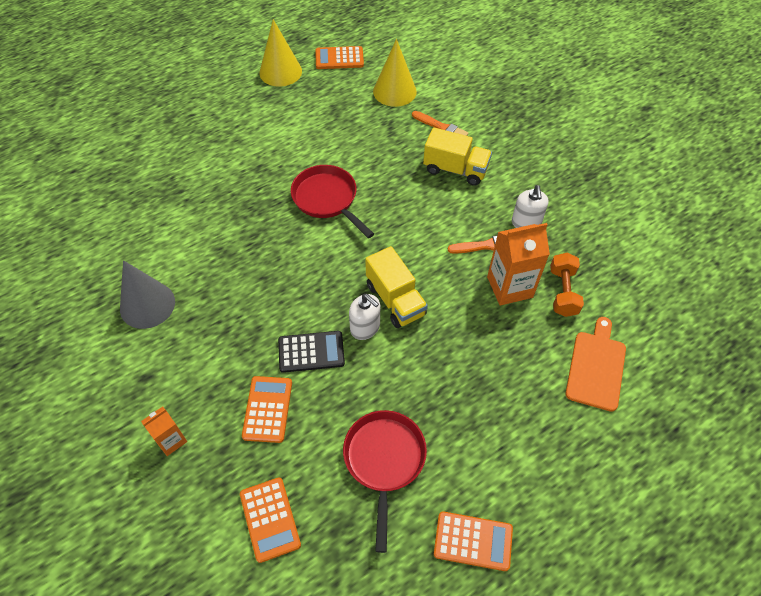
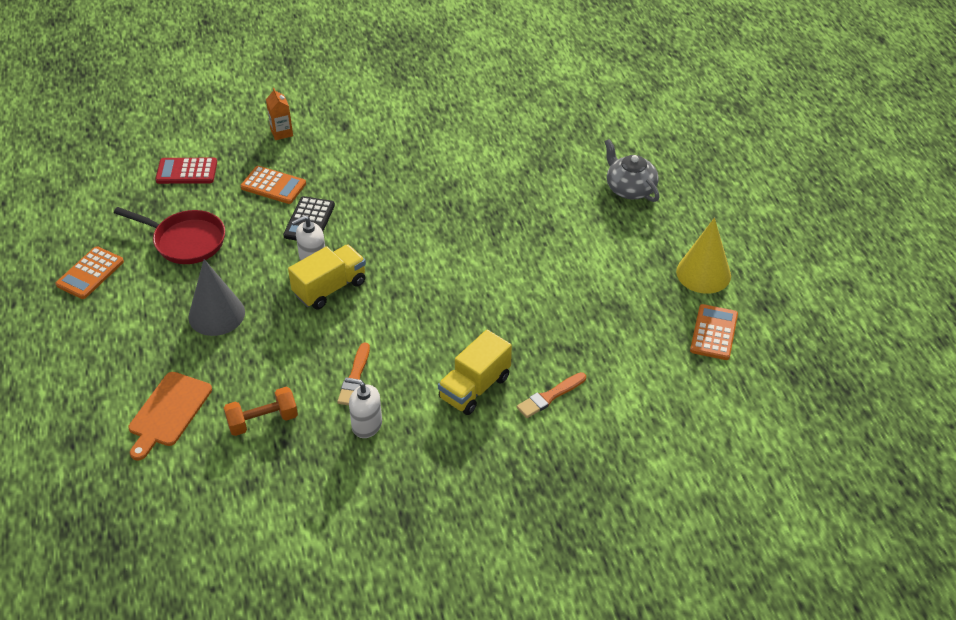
camera: 110 degrees right, 10 degrees down
grey cone [120,260,175,329] -> grey cone moved to [188,259,245,336]
orange calculator [240,478,301,563] -> red calculator [155,158,217,184]
red pan [291,165,374,238] -> none
yellow truck [365,246,428,328] -> yellow truck turned 150 degrees clockwise [288,244,366,309]
yellow cone [373,39,417,107] -> none
orange carton [487,223,550,306] -> none
orange dumbbell [550,253,584,317] -> orange dumbbell turned 45 degrees counterclockwise [224,387,298,436]
orange cutting board [566,317,626,412] -> orange cutting board turned 75 degrees clockwise [128,372,212,460]
none -> grey teapot [605,139,659,202]

